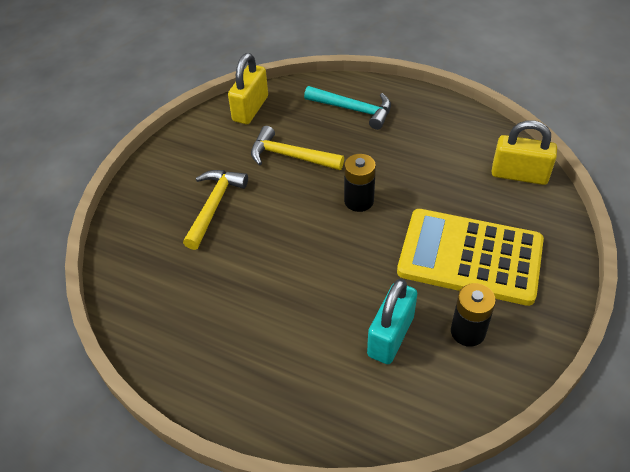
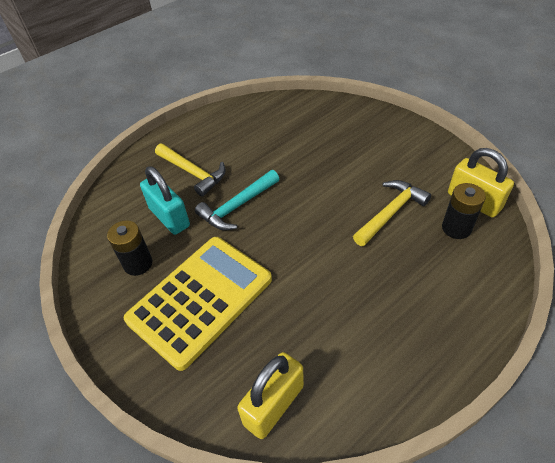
camera: 115 degrees right, 0 degrees up
yellow hammer [183,170,248,250] -> yellow hammer moved to [155,144,226,197]
turquoise hammer [304,86,391,130] -> turquoise hammer moved to [195,170,279,230]
black battery [344,154,376,212] -> black battery moved to [442,183,486,239]

